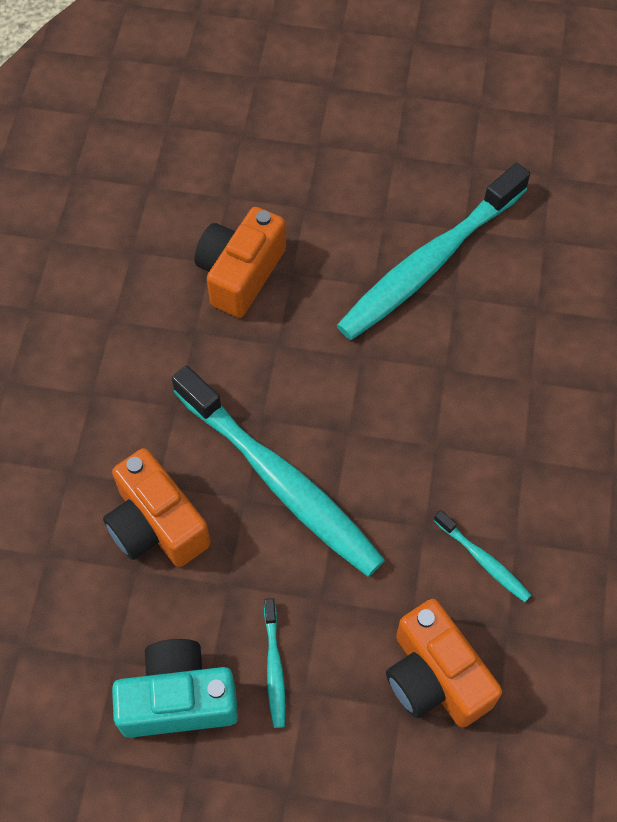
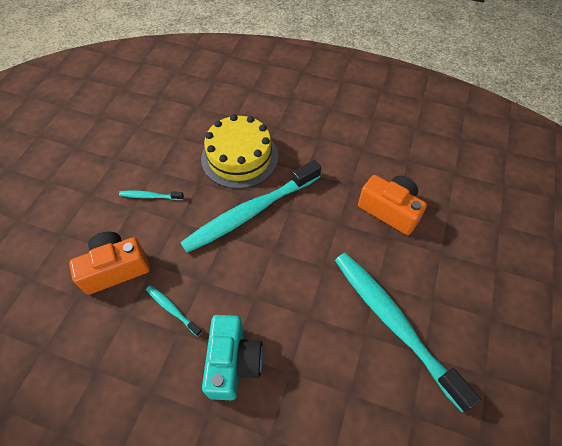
camera: 100 degrees right, 5 degrees down
orange camera [103,448,211,567] -> yellow cake [201,114,278,189]
turquoise camera [112,639,238,738] -> turquoise camera moved to [202,315,263,400]
turquoise toothbrush [433,510,531,602] -> turquoise toothbrush turned 75 degrees clockwise [146,285,202,337]

